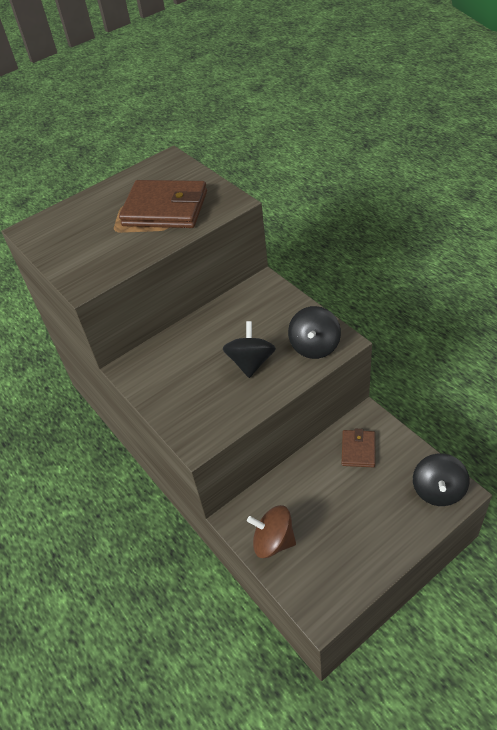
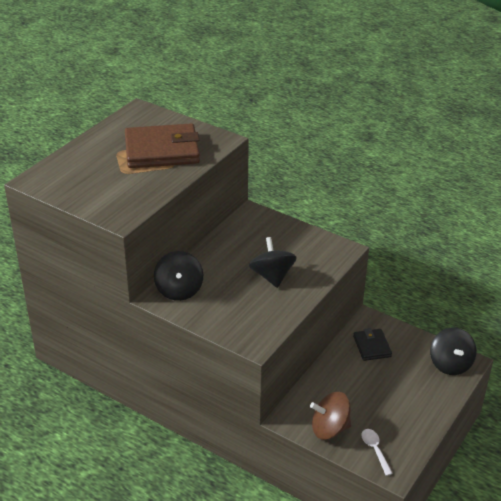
camera: 25 degrees left, 10 degrees down
black spinning top [288,306,341,359] -> black spinning top moved to [154,251,203,301]
brown wallet [342,429,375,467] -> black wallet [353,328,392,361]
none -> white spoon [361,429,393,476]

